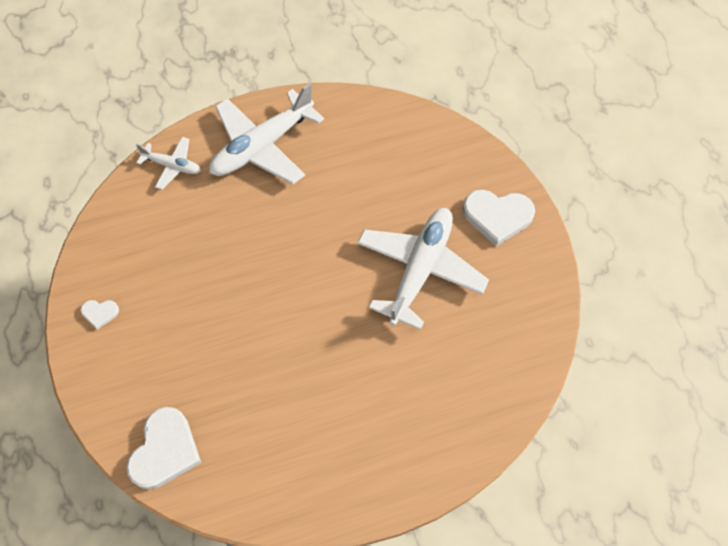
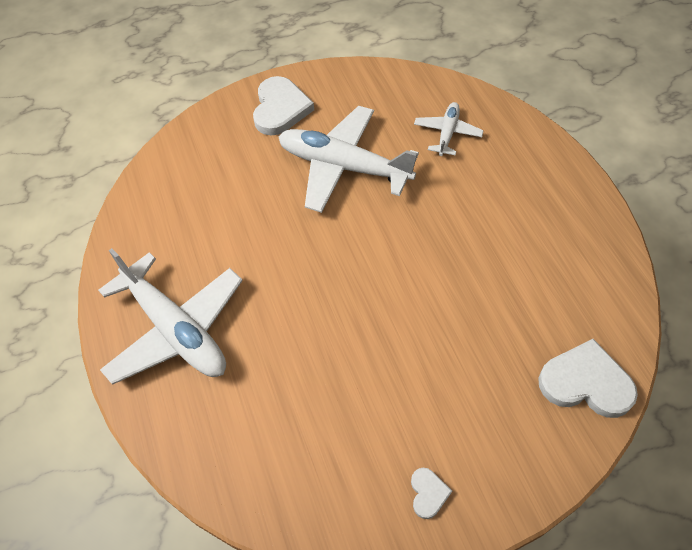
camera: 90 degrees left, 5 degrees down
white plane [136,137,201,190] -> white plane moved to [414,102,484,156]

